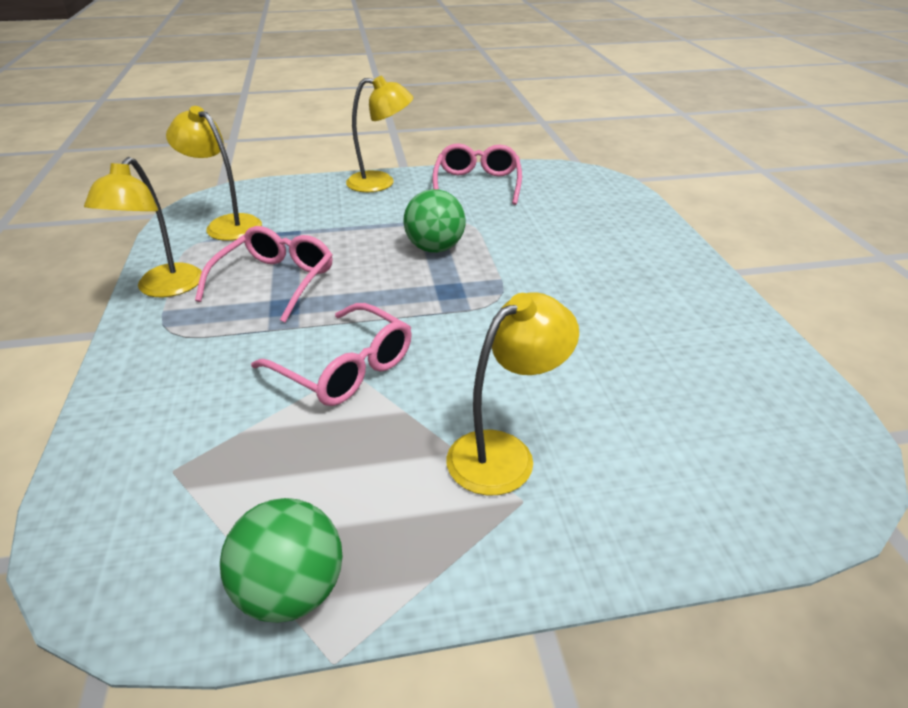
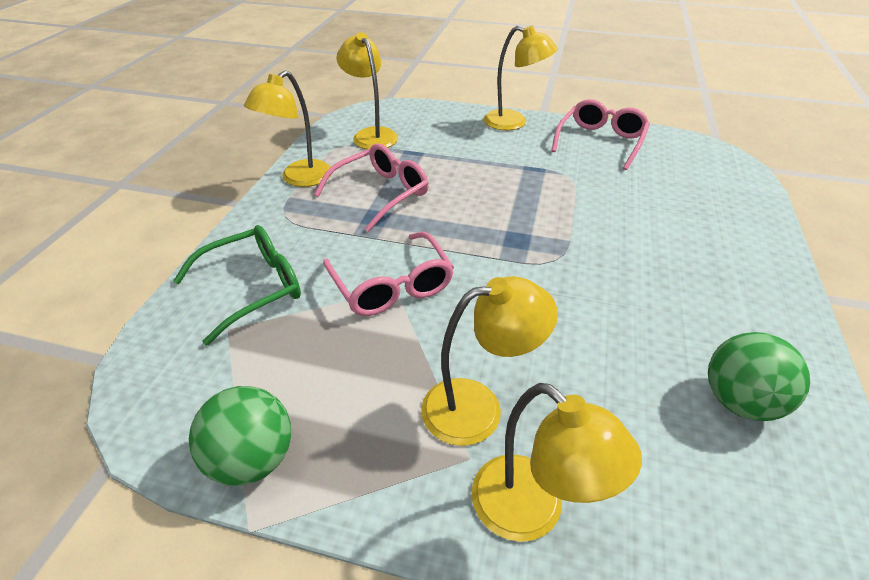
camera: 25 degrees right, 5 degrees up
green ball [404,189,466,253] -> green ball moved to [708,332,810,421]
none -> green glasses [173,225,301,346]
none -> yellow lamp [471,383,642,542]

